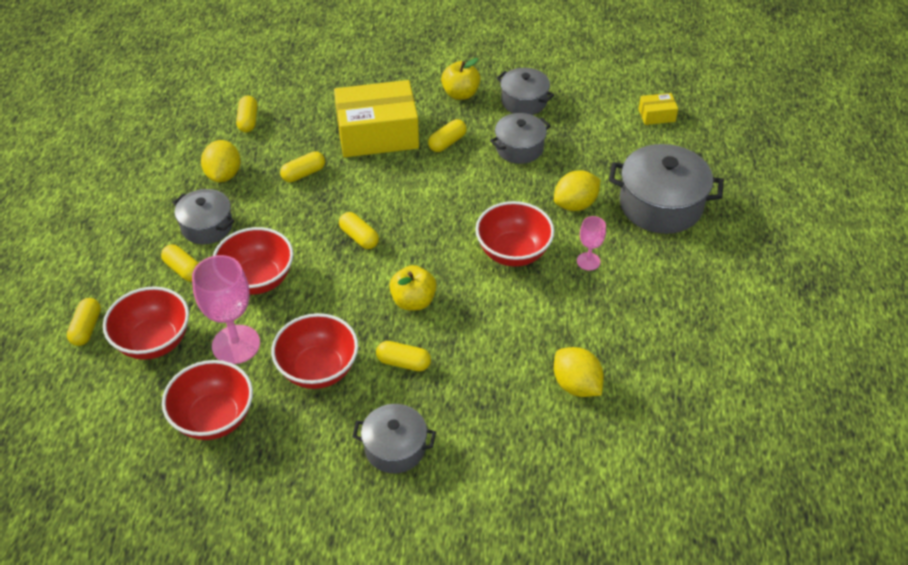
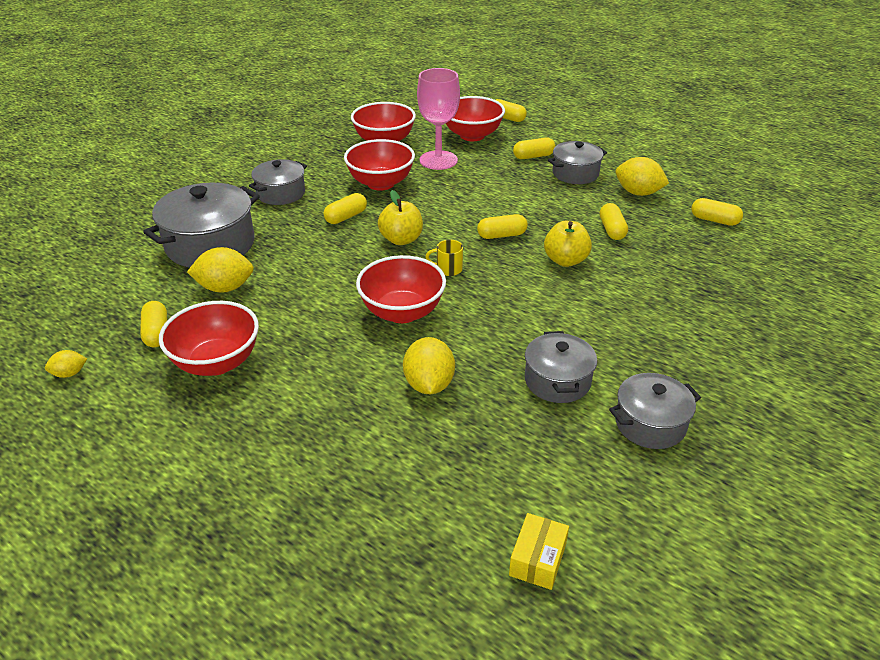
camera: 120 degrees right, 10 degrees down
red bowl [213,227,293,295] -> red bowl moved to [159,301,259,376]
yellow box [334,80,419,157] -> none
yellow capsule [428,119,467,152] -> yellow capsule moved to [140,301,167,347]
yellow apple [441,58,480,100] -> yellow apple moved to [544,221,592,267]
pink goblet [577,216,606,271] -> none
grey pot [609,144,724,234] -> grey pot moved to [143,183,260,267]
none -> yellow lemon [45,350,87,378]
none -> yellow mug [425,240,463,276]

